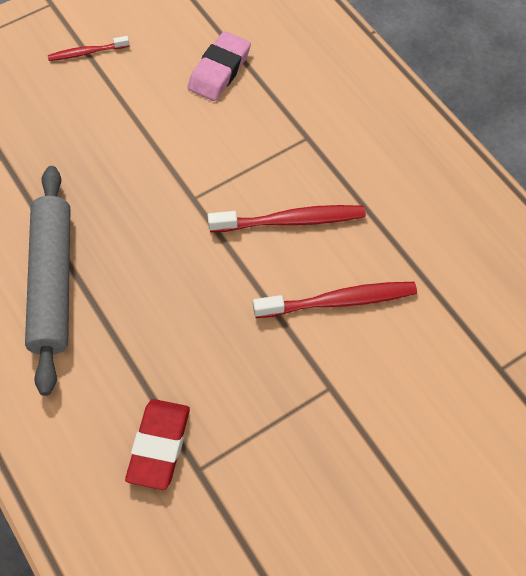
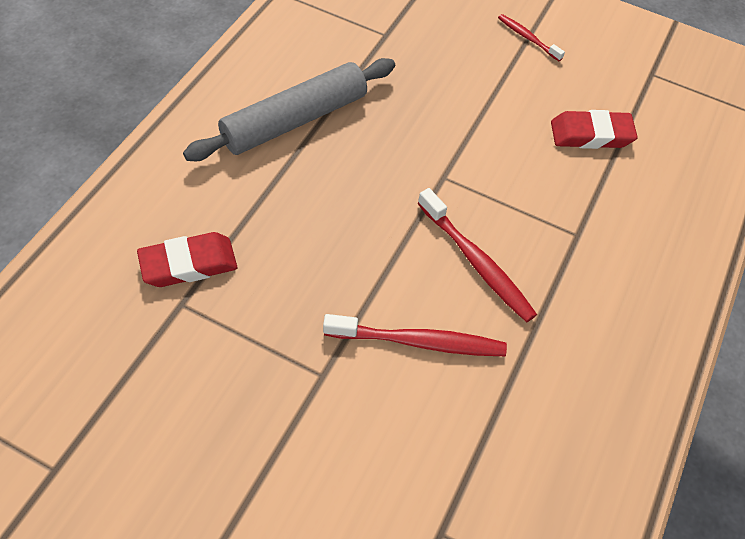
camera: 55 degrees right, 5 degrees down
pink eraser [188,31,251,101] -> red eraser [551,110,638,149]
red toothbrush [253,282,417,318] -> red toothbrush turned 45 degrees counterclockwise [323,314,507,356]

